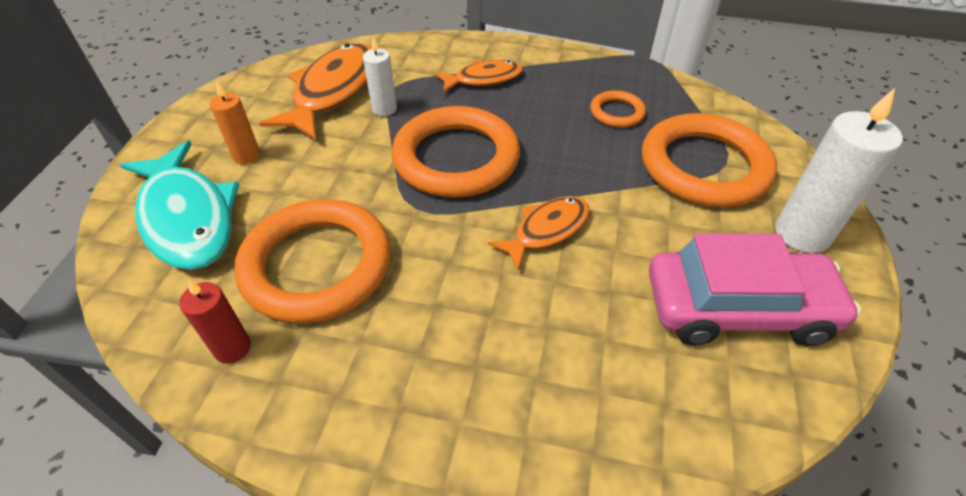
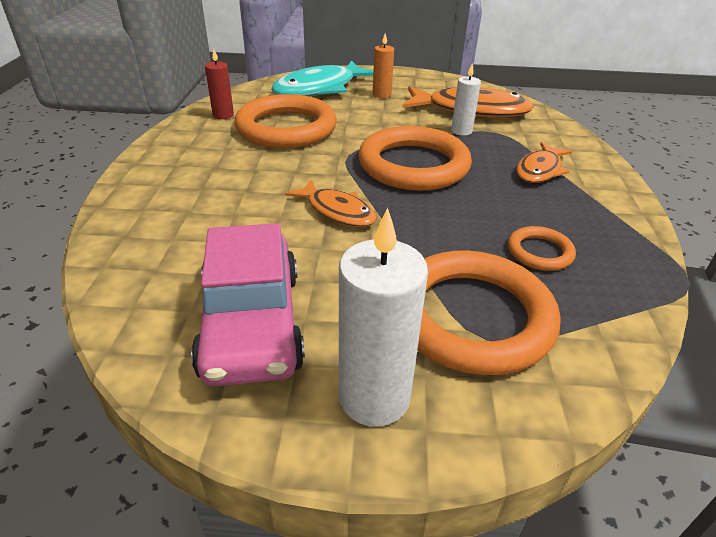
camera: 80 degrees right, 10 degrees down
orange fish [435,60,523,93] -> orange fish turned 60 degrees clockwise [516,142,572,183]

